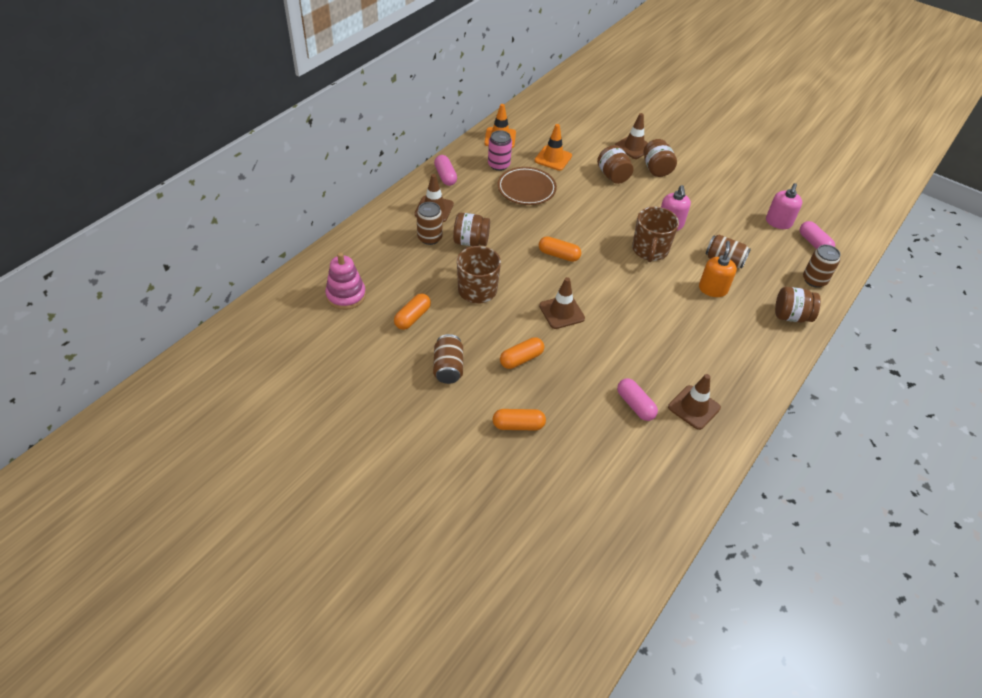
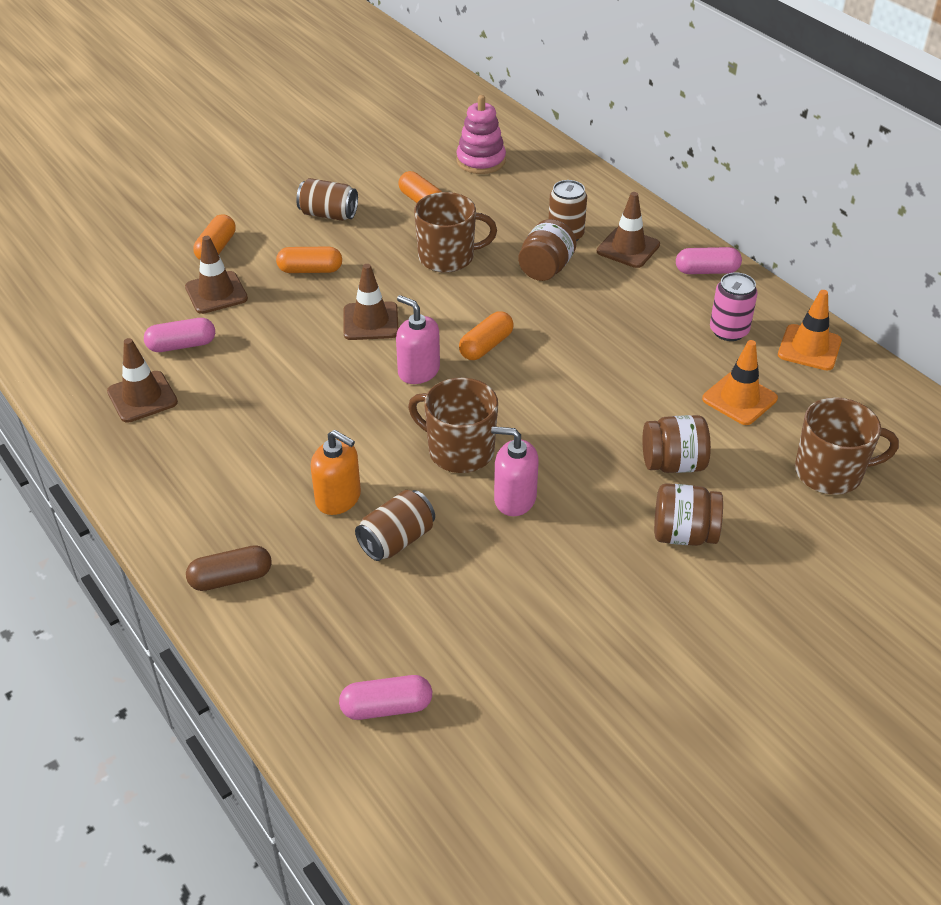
camera: 110 degrees right, 5 degrees down
brown plate [497,167,557,205] -> none
orange capsule [500,337,544,369] -> orange capsule turned 75 degrees counterclockwise [276,246,342,273]
brown traffic cone [615,113,648,159] -> brown traffic cone moved to [185,236,248,314]
pink soap dispenser [766,183,802,229] -> pink soap dispenser moved to [396,295,440,384]
brown jar [775,287,821,323] -> brown capsule [186,545,272,591]
brown can [803,245,841,288] -> none
none -> brown mug [795,397,899,495]

